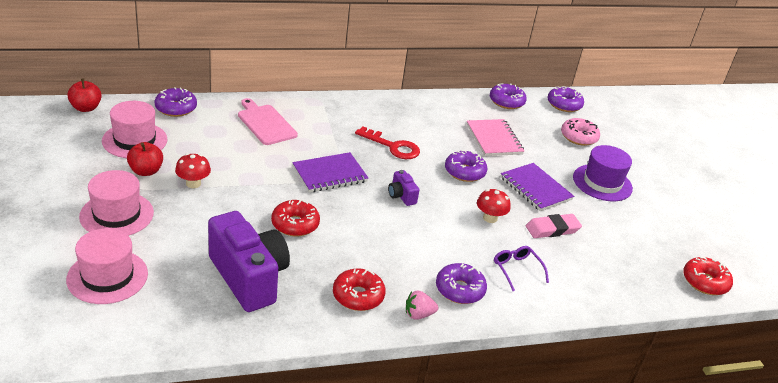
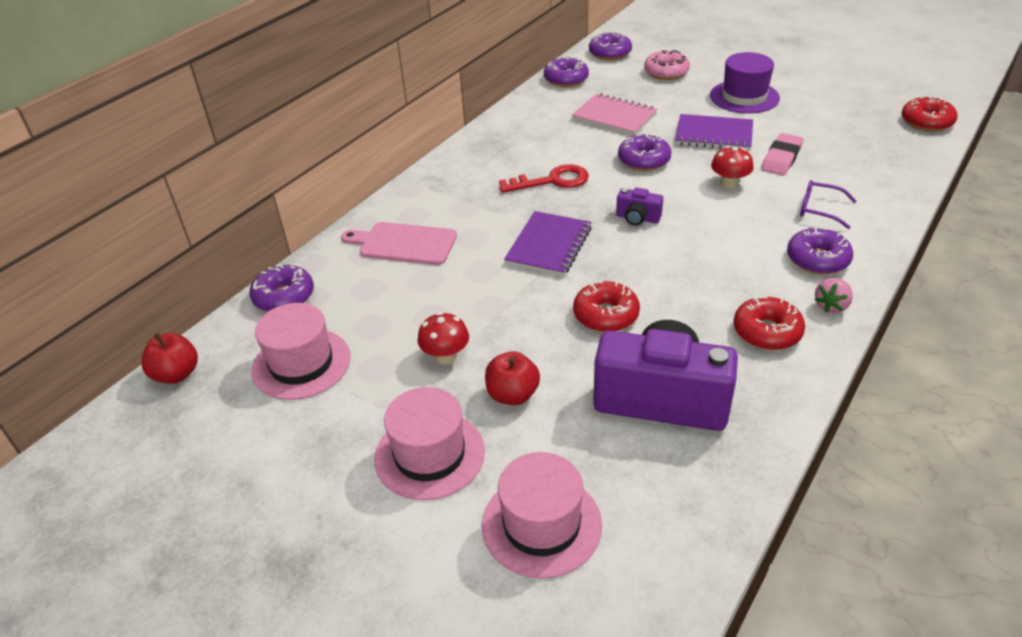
camera: 35 degrees left, 5 degrees up
red apple [127,142,163,176] -> red apple moved to [485,351,540,405]

